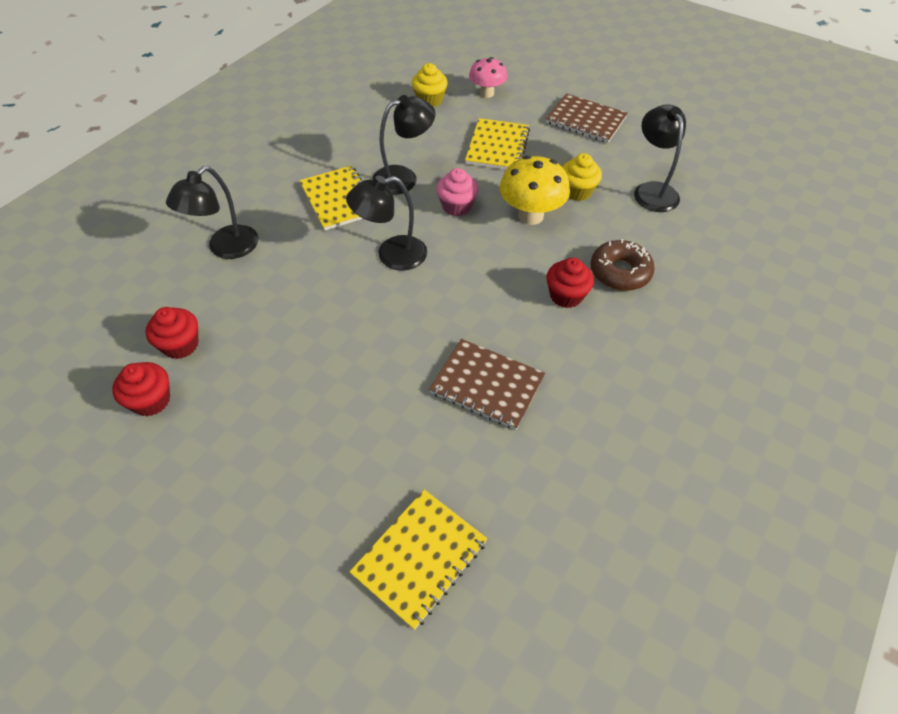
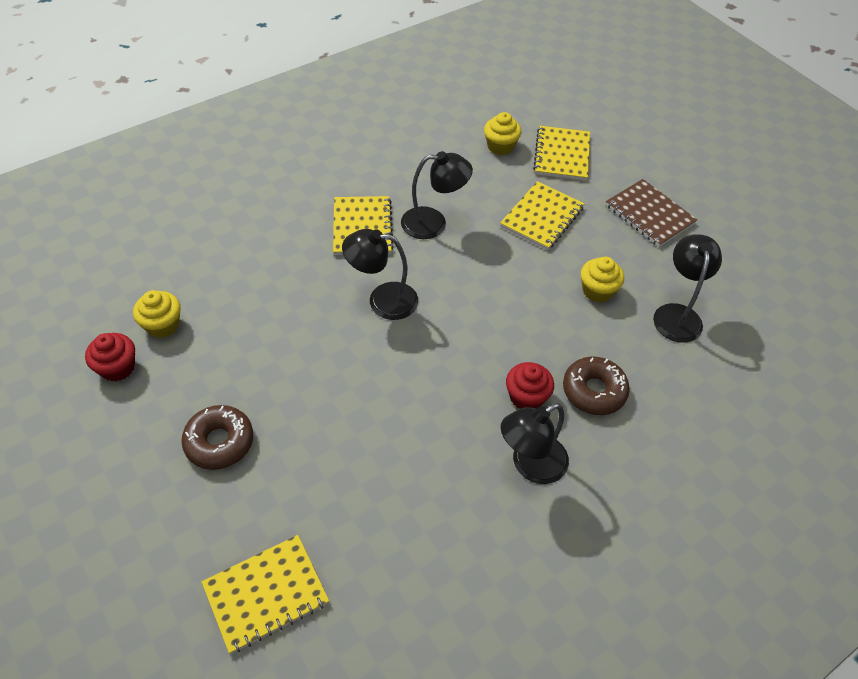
camera: 20 degrees right, 0 degrees up
red cupcake [145,307,198,359] -> yellow cupcake [133,290,181,338]
black lamp [166,166,259,259] -> black lamp moved to [501,403,569,484]
brown notebook [429,339,545,430] -> none
pink cupcake [436,168,479,216] -> none
pink mushroom [469,57,507,98] -> yellow notebook [533,126,590,181]
yellow mushroom [500,155,570,225] -> none
none -> brown donut [181,405,253,470]

